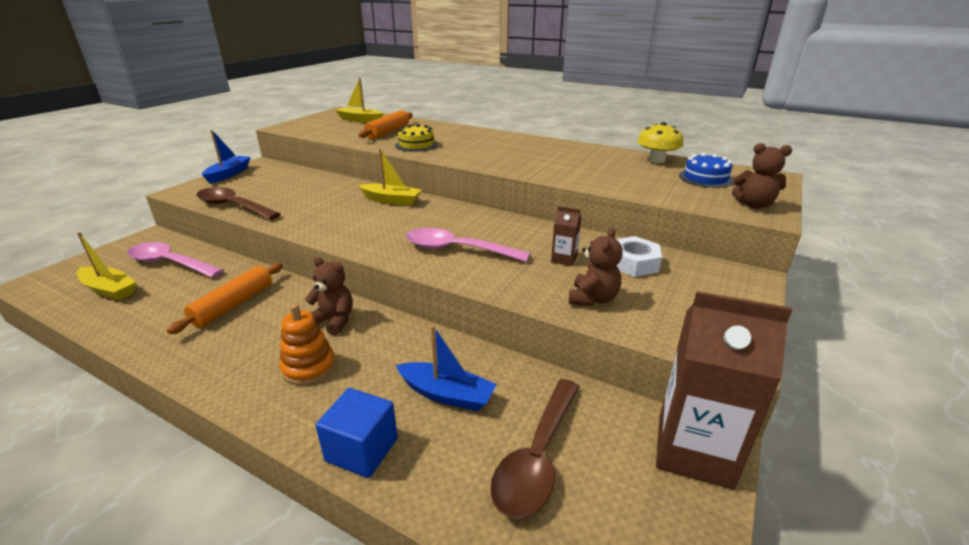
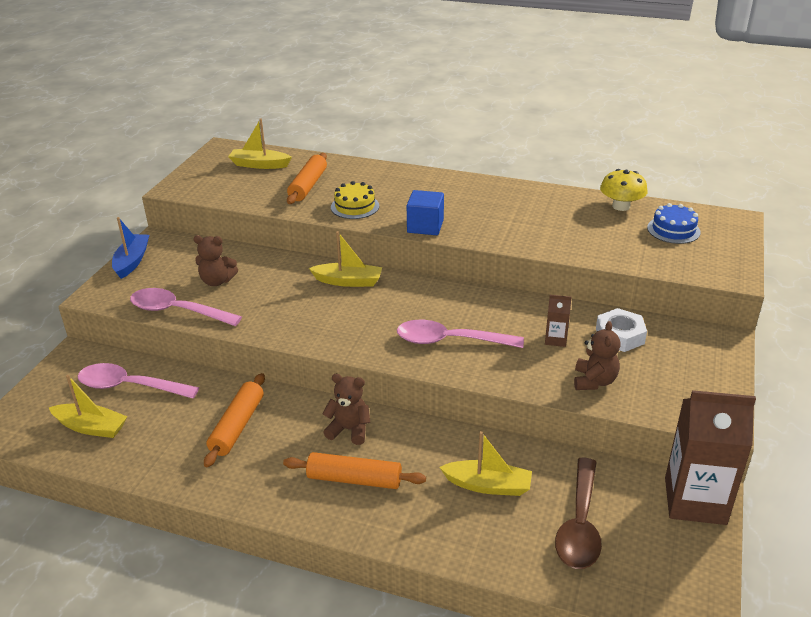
camera: 10 degrees left, 5 degrees up
brown spoon [196,187,280,220] -> pink spoon [130,288,242,326]
orange stacking toy [279,304,336,385] -> orange rolling pin [283,452,426,489]
blue cube [315,388,398,478] -> blue cube moved to [407,190,444,235]
blue boat [396,325,497,411] -> yellow boat [439,431,532,496]
brown teddy bear [732,143,792,209] -> brown teddy bear moved to [193,235,238,286]

